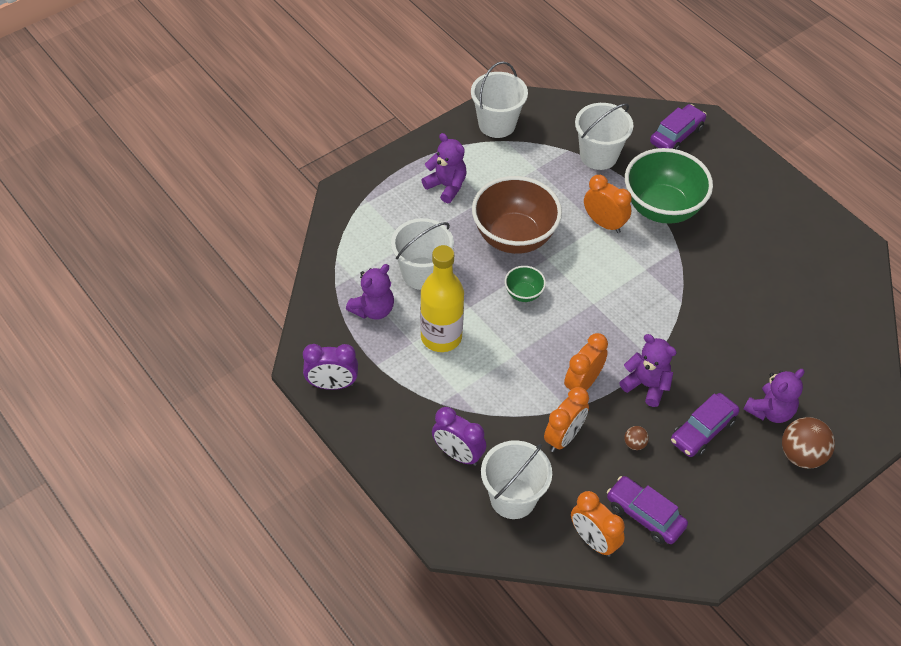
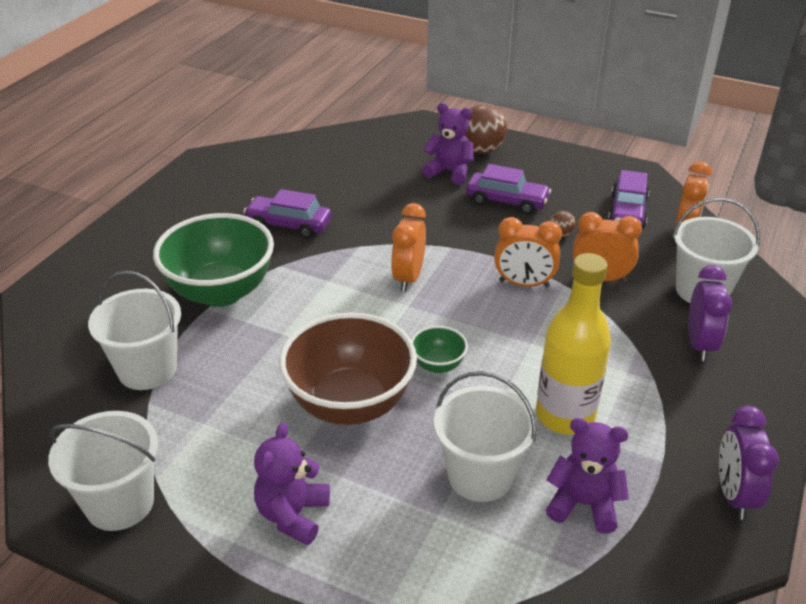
camera: 115 degrees left, 15 degrees down
purple clock [303,344,358,390] -> purple clock turned 150 degrees counterclockwise [719,406,779,520]
orange clock [584,175,632,233] -> orange clock moved to [391,203,426,292]
purple teddy bear [619,334,677,407] -> none
purple car [650,104,707,150] -> purple car moved to [243,189,331,238]

